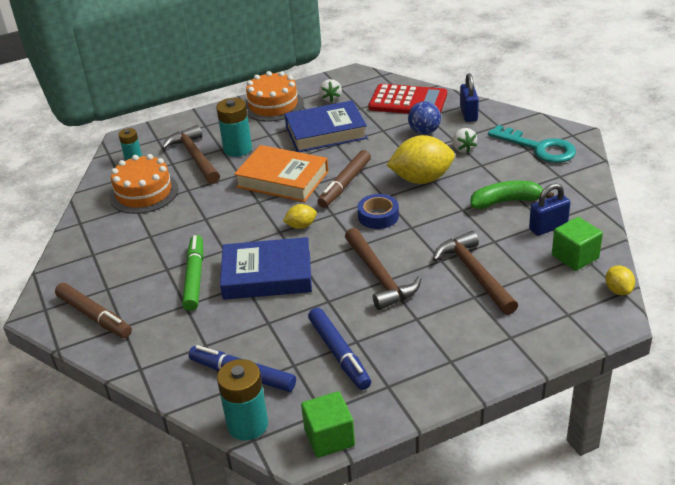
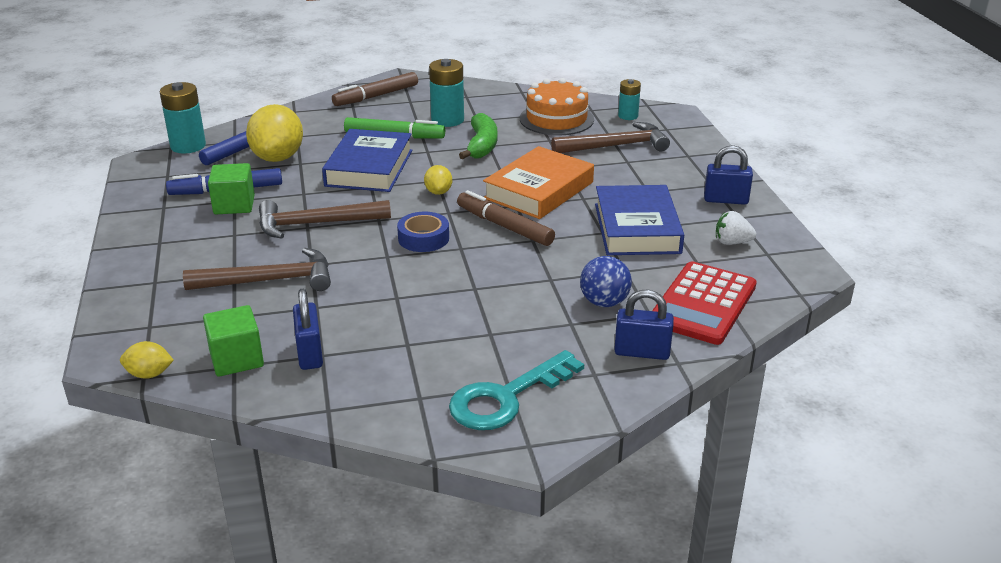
camera: 100 degrees right, 5 degrees down
turquoise battery [216,98,252,157] -> turquoise battery moved to [429,59,464,127]
orange cake [245,71,304,121] -> blue padlock [704,145,753,205]
green cube [301,391,355,458] -> green cube moved to [208,163,255,214]
yellow lemon [387,135,455,184] -> yellow lemon moved to [246,104,303,162]
white strawberry [453,128,477,153] -> none
green banana [471,181,554,209] -> green banana moved to [459,113,497,159]

